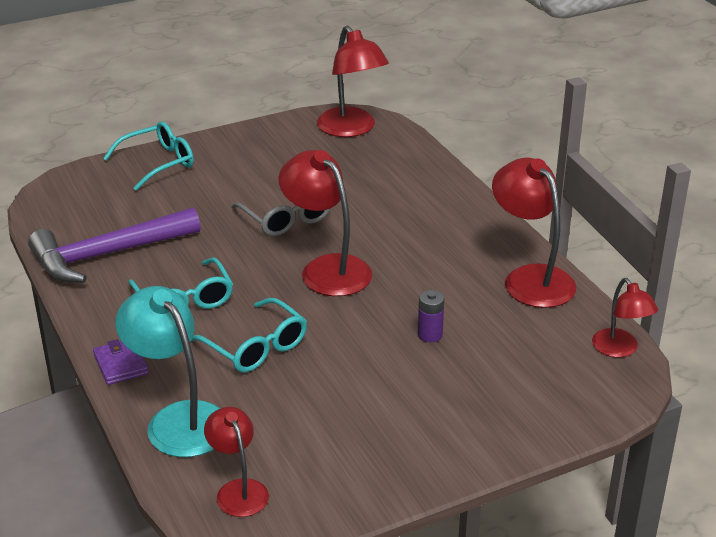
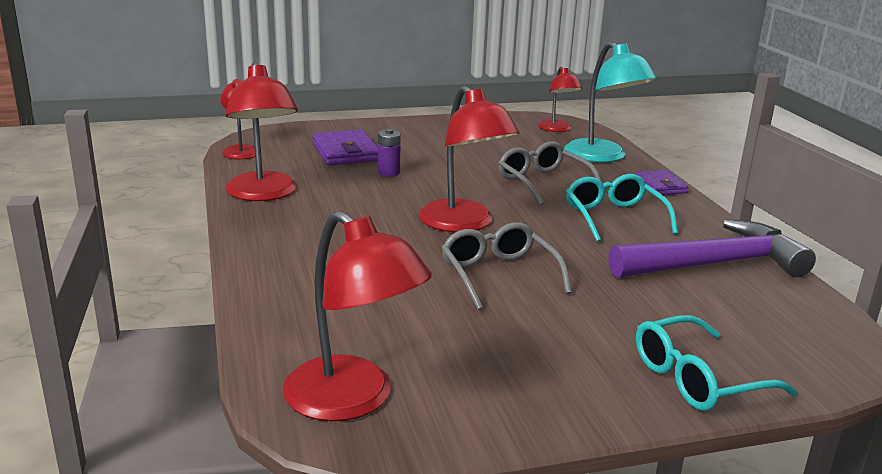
camera: 170 degrees left, 10 degrees down
turquoise glasses [191,298,307,373] -> grey glasses [499,141,601,205]
red lamp [317,26,389,137] -> red lamp turned 150 degrees clockwise [283,211,432,421]
none -> purple wallet [312,129,378,165]

